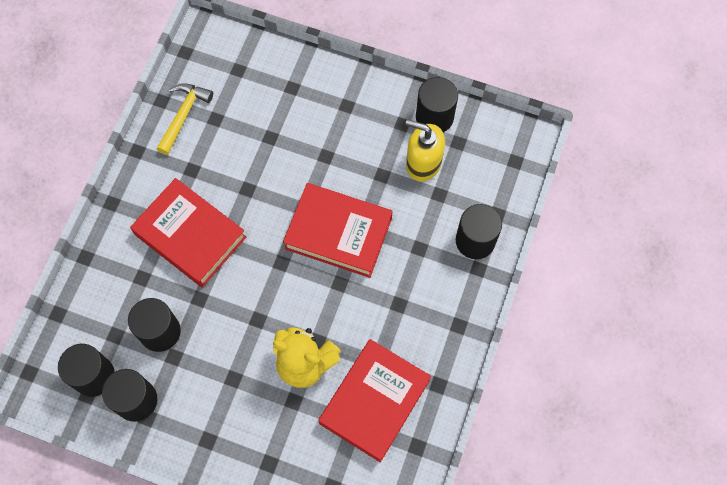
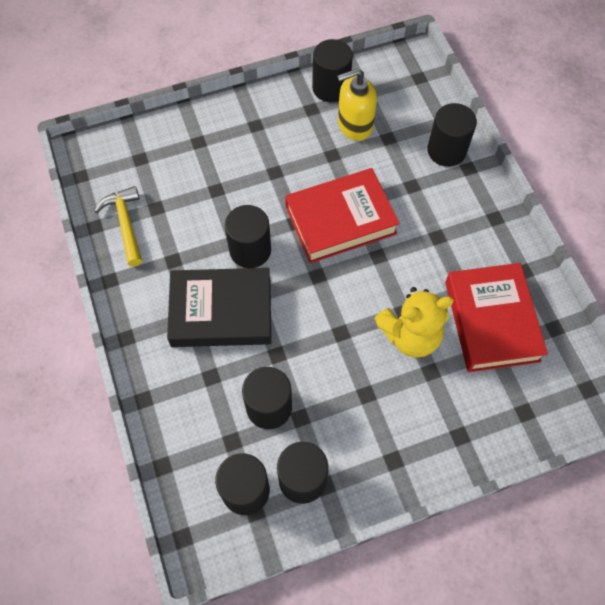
camera: 40 degrees left, 5 degrees down
red book [130,178,246,287] -> black book [167,268,271,347]
none -> black cylinder [225,205,271,268]

